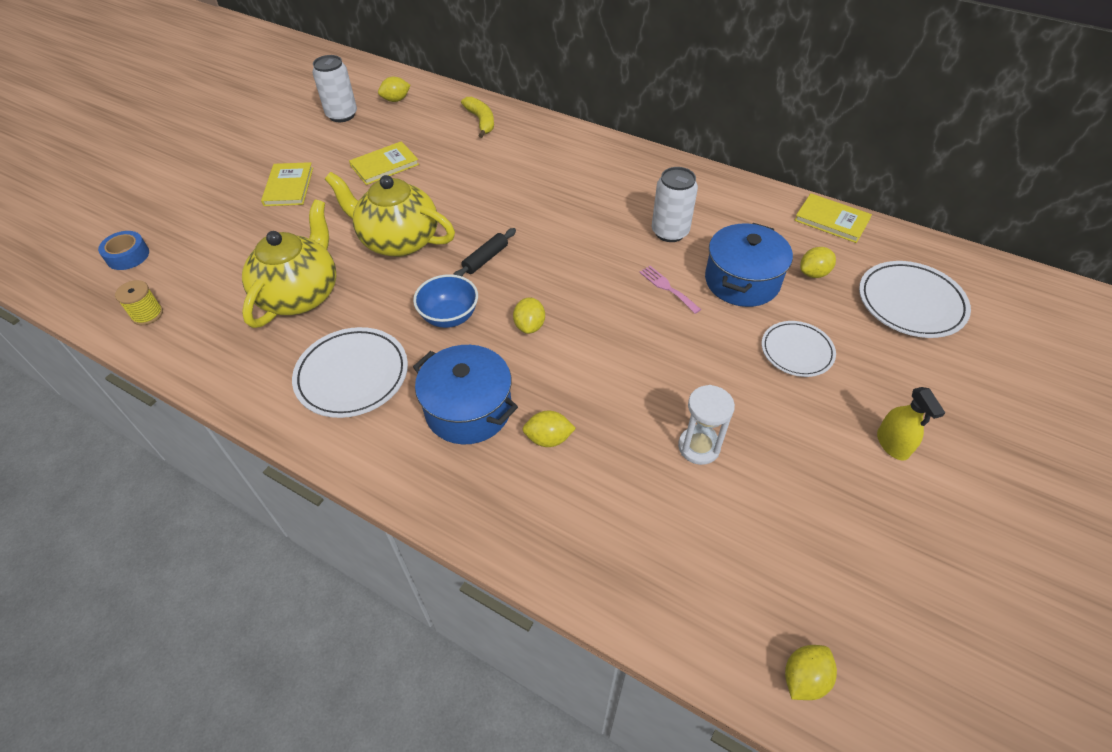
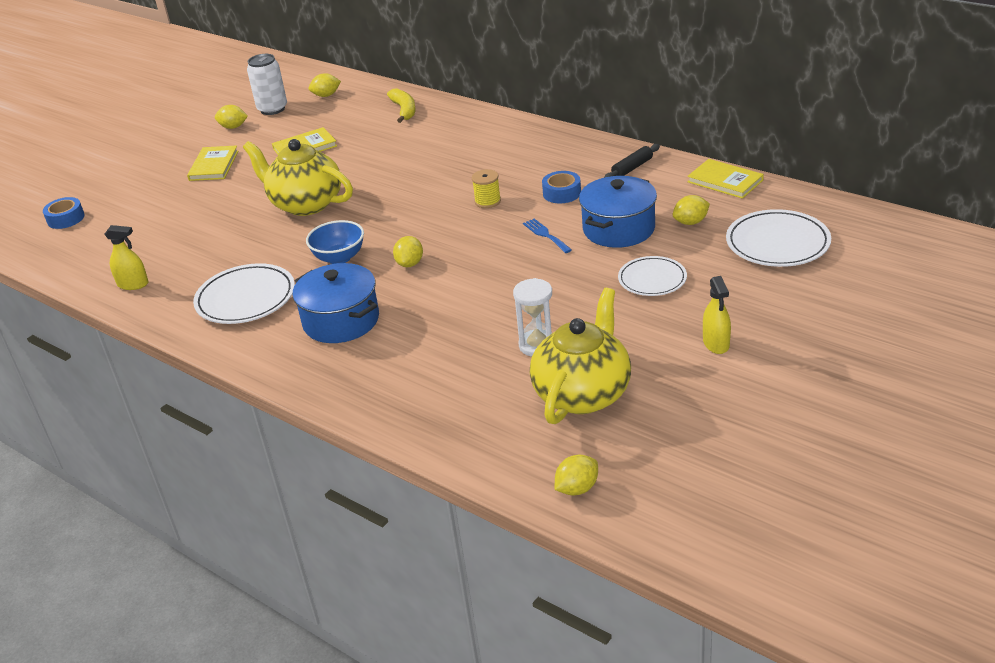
camera: 10 degrees right, 15 degrees down
yellow spool [115,280,163,325] -> yellow spool moved to [472,169,501,208]
yellow teapot [242,199,336,328] -> yellow teapot moved to [530,288,631,424]
black rolling pin [453,228,516,276] -> black rolling pin moved to [604,144,660,178]
yellow lemon [522,411,576,447] -> yellow lemon moved to [215,105,248,129]
pink fork [639,266,701,314] -> blue fork [523,218,572,253]
white can [652,167,698,242] -> blue tape [542,171,581,203]
none -> yellow spray bottle [105,225,149,290]

